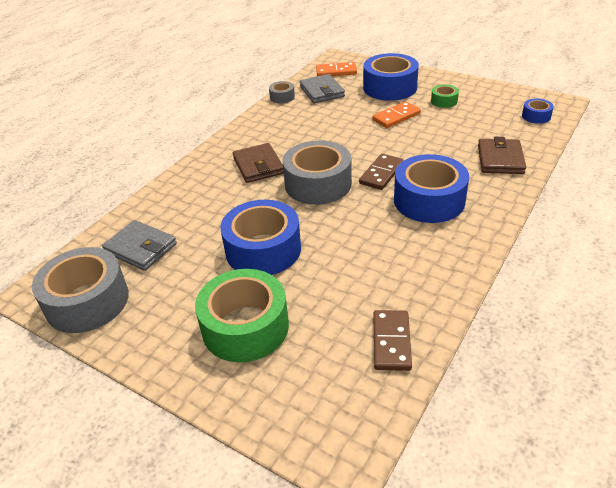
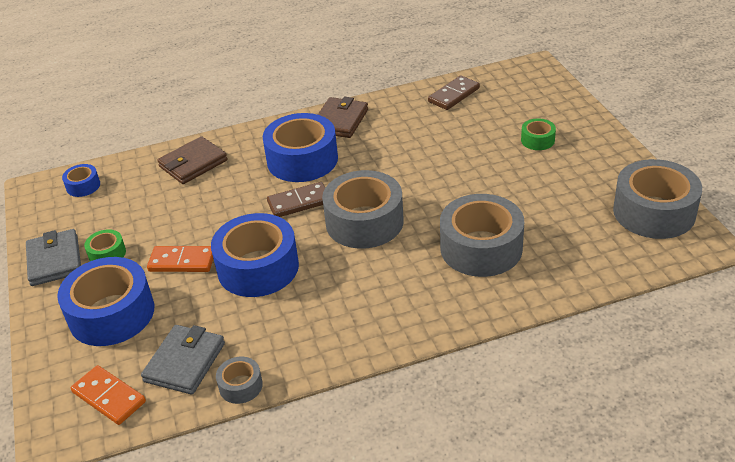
camera: 140 degrees left, 0 degrees up
grey wallet [102,220,177,271] -> grey wallet moved to [26,229,81,286]
green tape [195,269,289,362] -> green tape [521,118,556,150], size x0.47
blue tape [220,200,301,275] -> blue tape moved to [211,213,299,297]
brown wallet [233,143,284,183] -> brown wallet moved to [318,97,368,138]
none -> grey tape [440,194,524,277]

